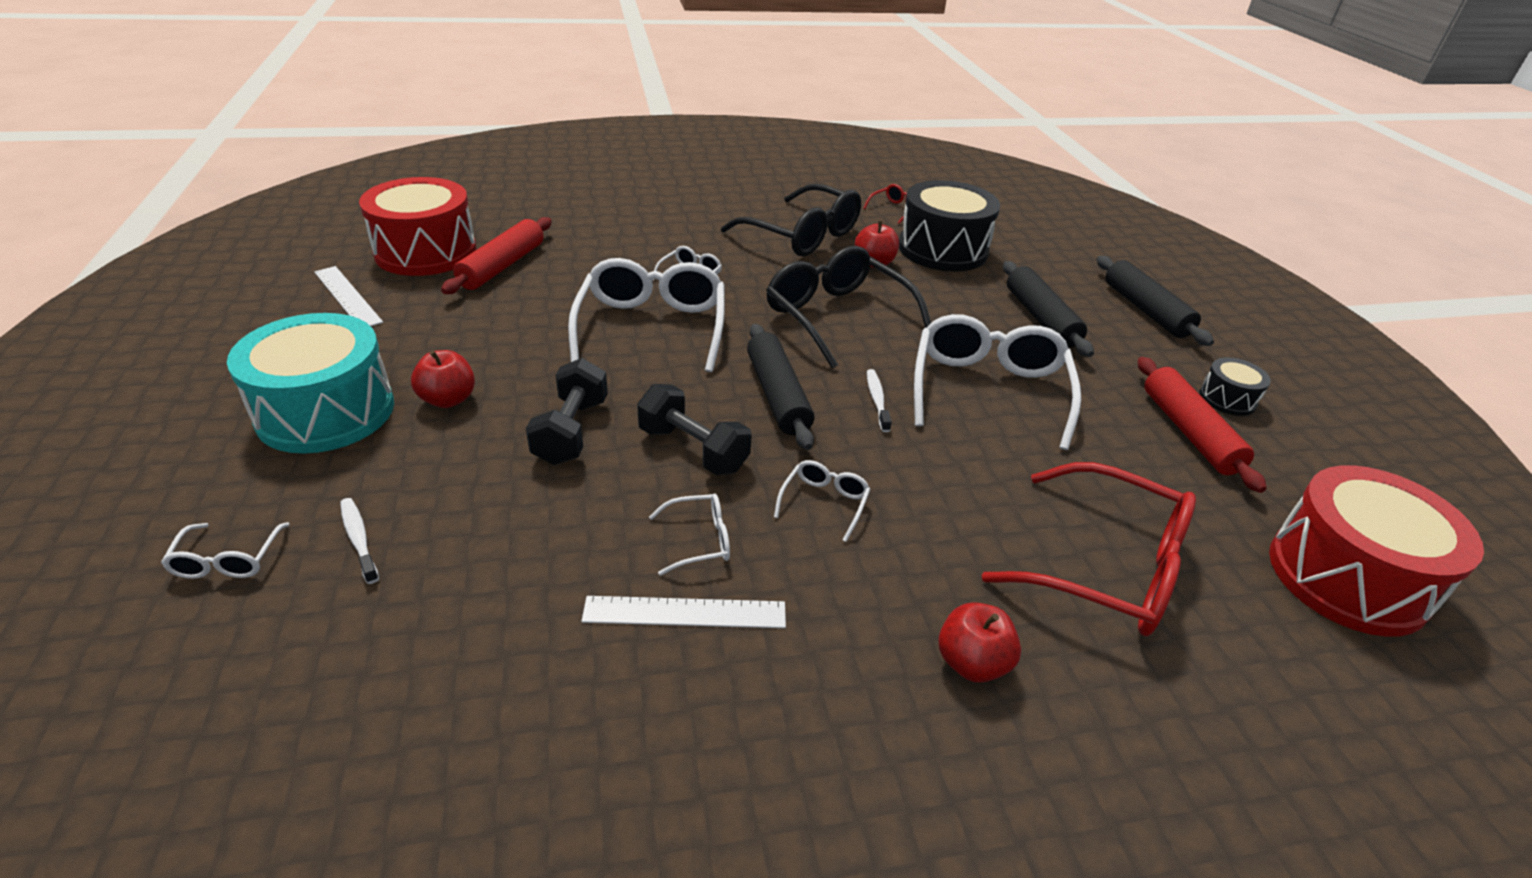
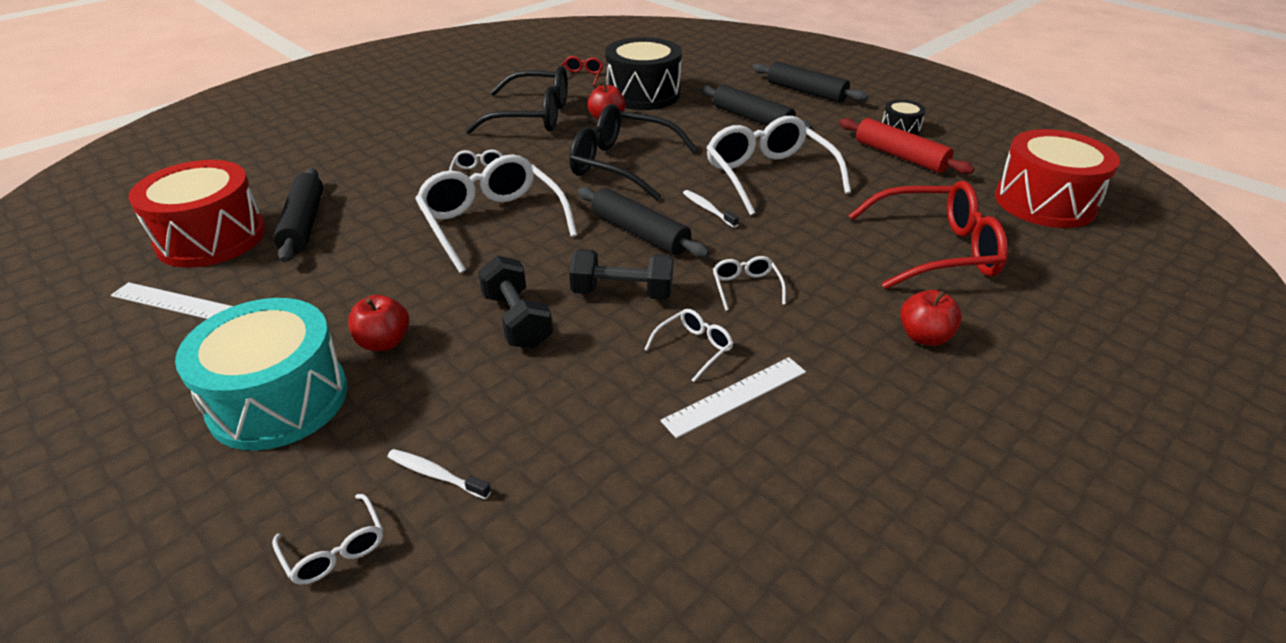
camera: 30 degrees left, 0 degrees up
red rolling pin [441,217,552,294] -> black rolling pin [273,168,323,262]

